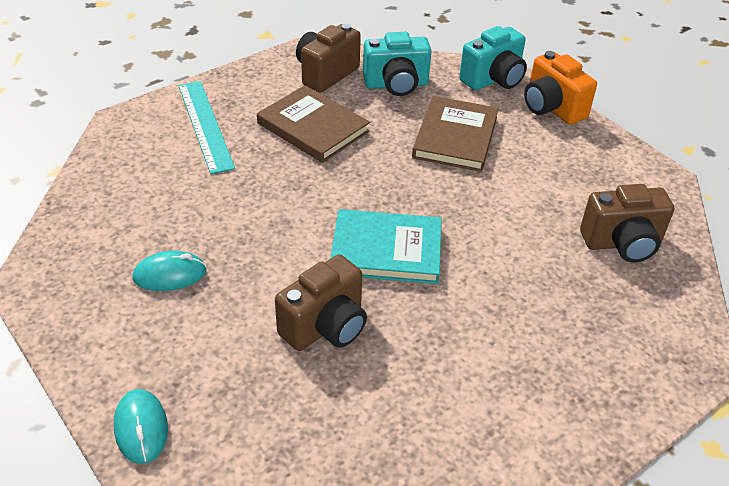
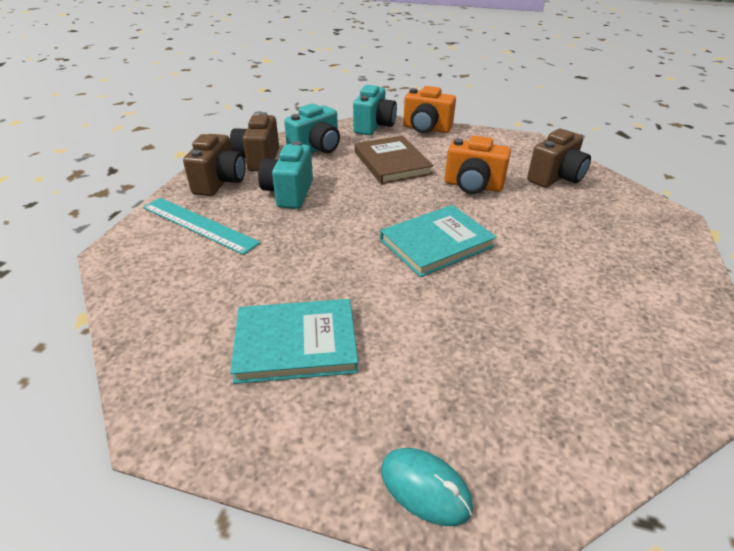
camera: 35 degrees left, 5 degrees down
turquoise mouse [132,251,207,291] -> turquoise book [230,299,358,384]
brown book [257,85,370,163] -> turquoise camera [258,141,313,209]
brown camera [275,255,367,351] -> brown camera moved to [183,134,245,196]
none -> orange camera [444,136,511,194]

